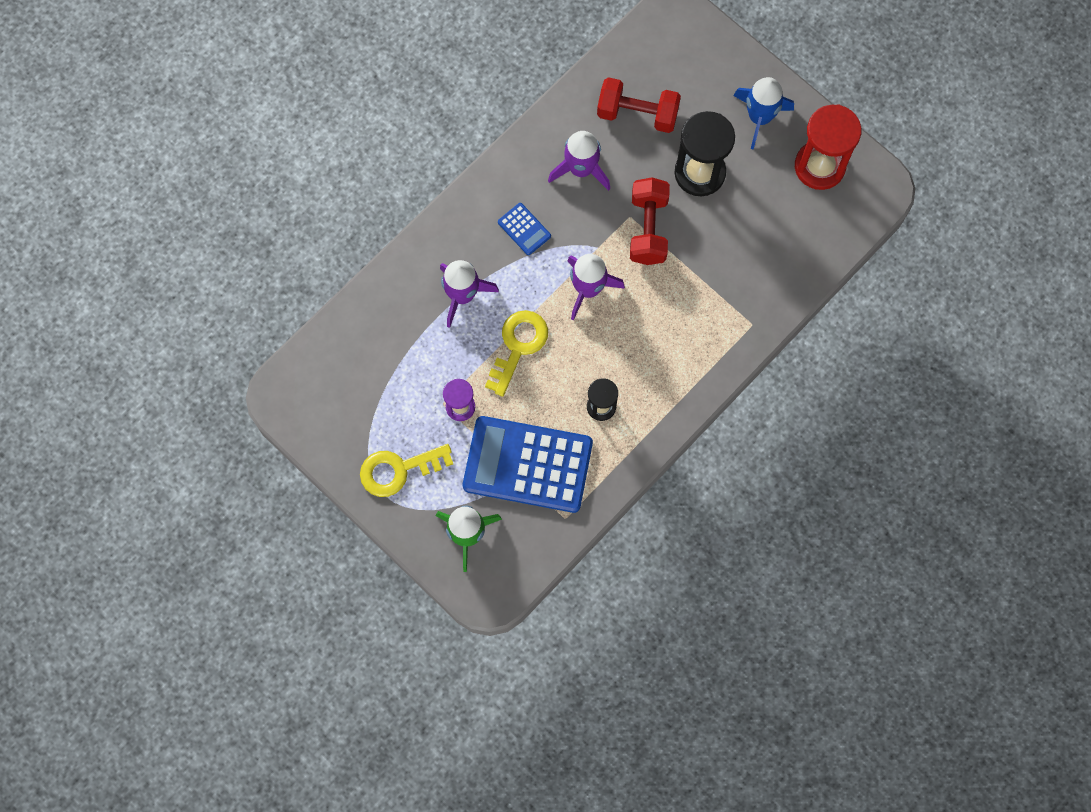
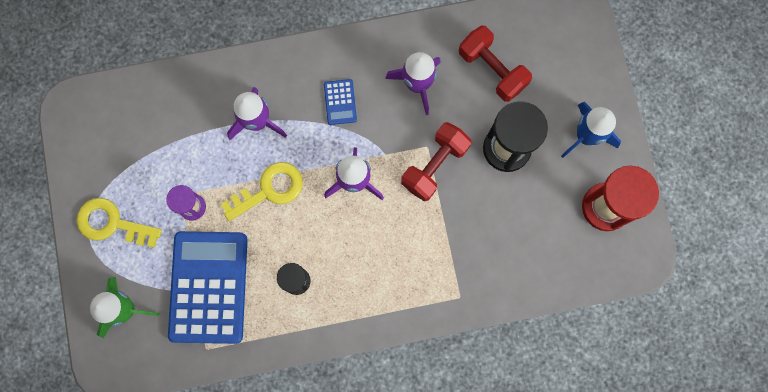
camera: 35 degrees right, 5 degrees up
blue calculator [463,416,593,513] -> blue calculator turned 45 degrees clockwise [168,231,248,344]

